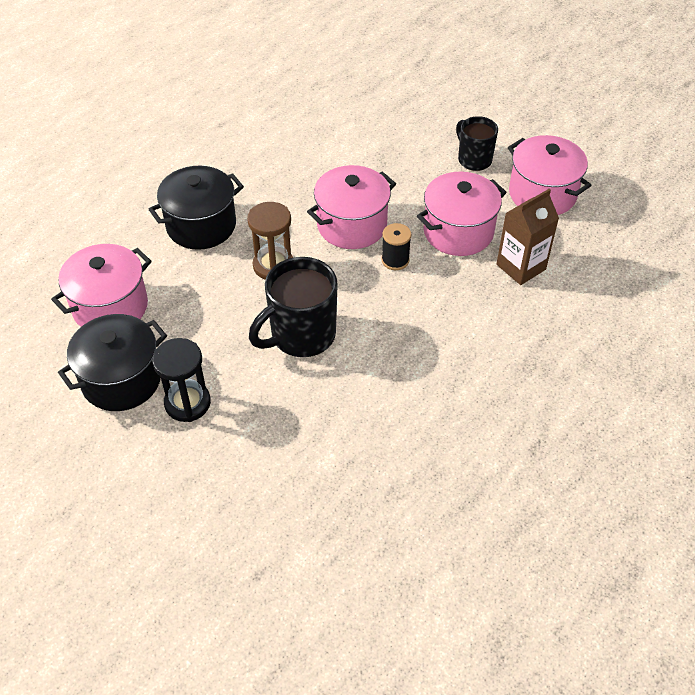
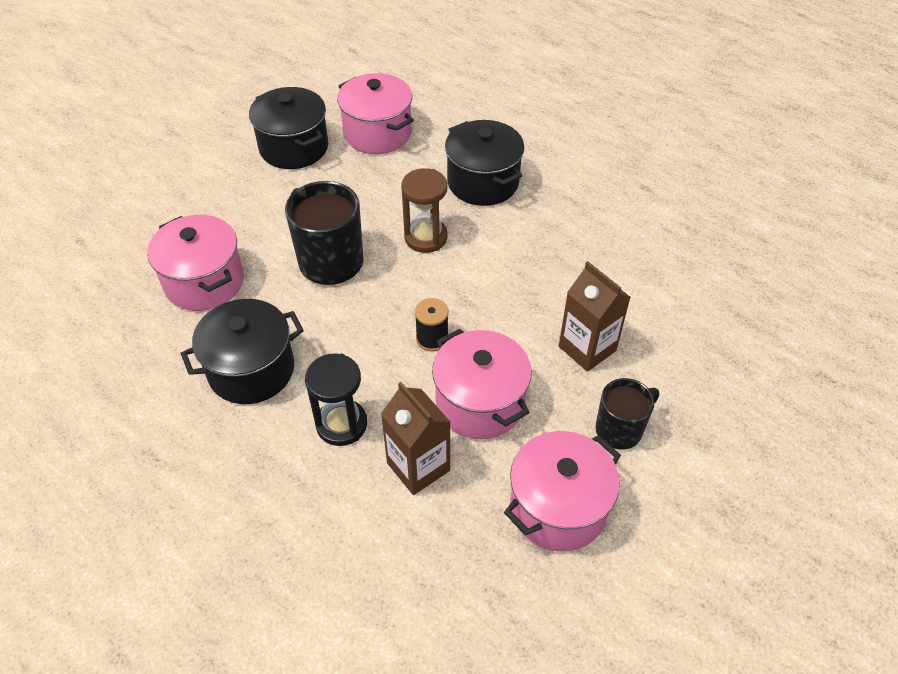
camera: 90 degrees right, 0 degrees up
black hourglass [152,338,211,422] -> black hourglass moved to [305,353,367,446]
pink pot [307,165,396,249] -> pink pot moved to [147,215,244,311]
none -> black pot [180,299,304,404]
none -> brown carton [559,261,631,372]

